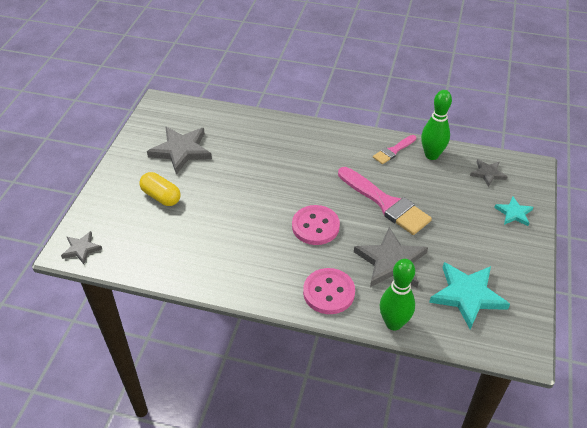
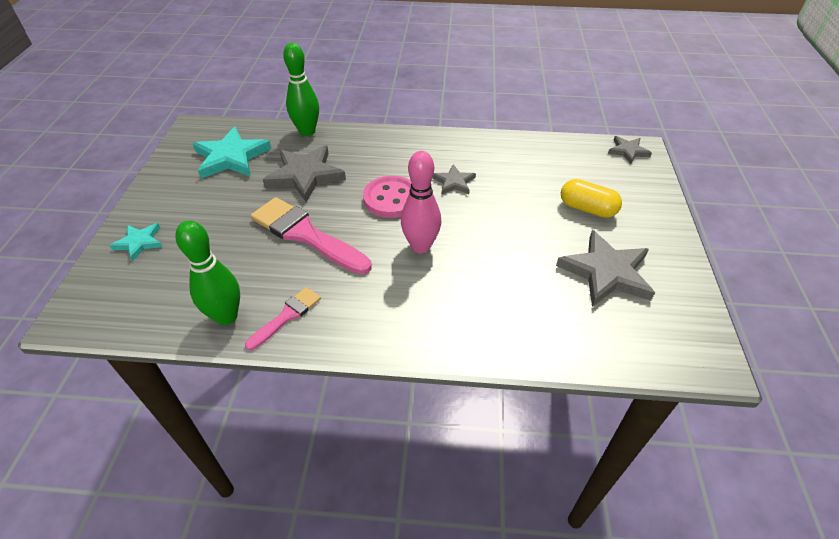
camera: 170 degrees right, 0 degrees up
pink button [303,268,355,314] -> none
grey star [470,159,507,187] -> grey star moved to [432,164,476,194]
none -> pink bowling pin [401,151,441,253]

